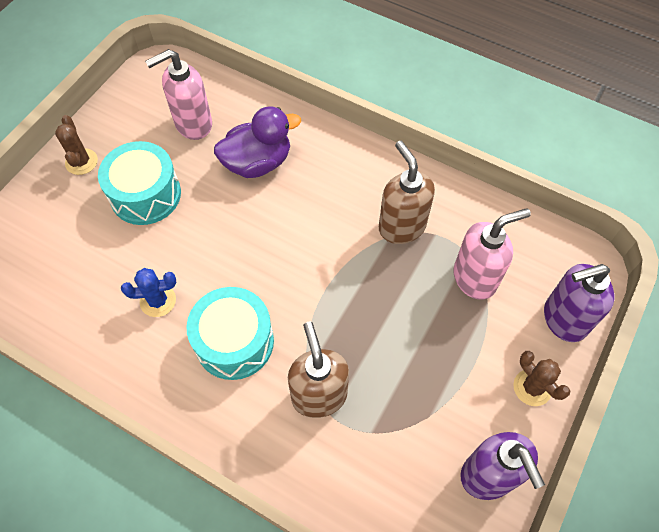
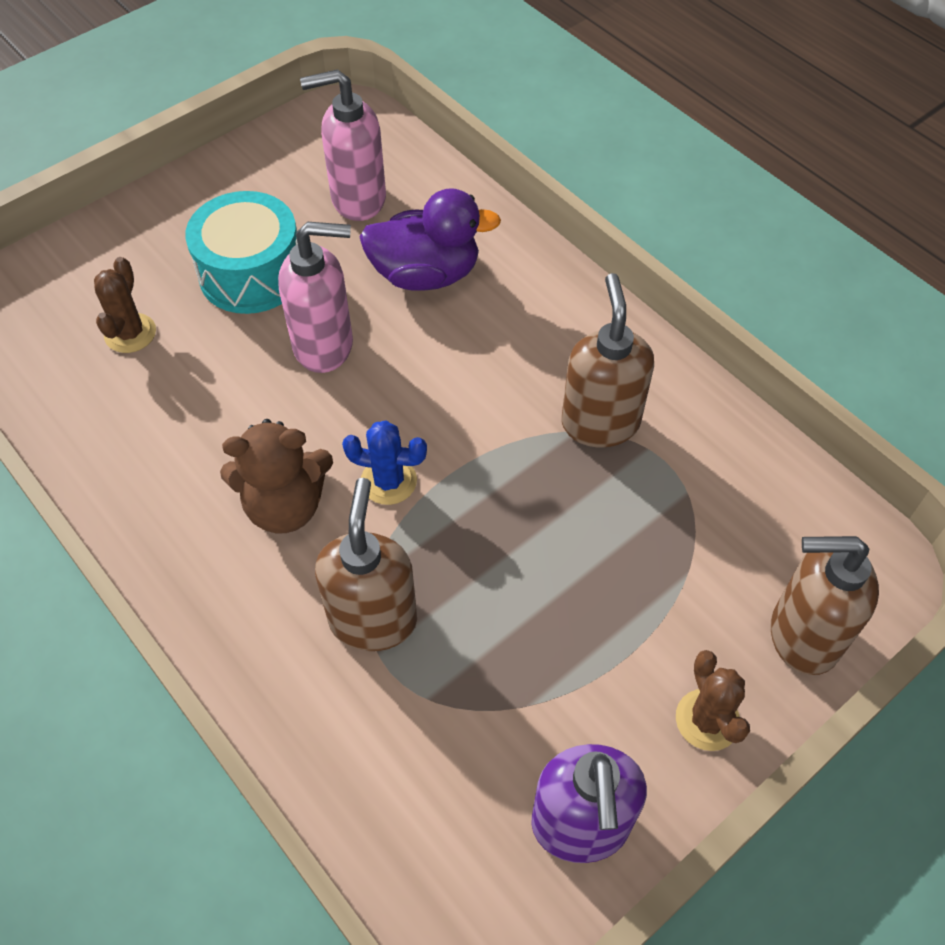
camera: 20 degrees right, 5 degrees down
brown cactus [55,115,98,175] -> brown cactus moved to [94,257,156,353]
blue cactus [121,268,176,317] -> blue cactus moved to [342,420,427,505]
turquoise drum [187,287,274,380] -> brown teddy bear [220,419,333,533]
pink soap dispenser [454,208,531,300] -> pink soap dispenser moved to [278,222,353,373]
purple soap dispenser [544,264,614,342] -> brown soap dispenser [771,536,879,675]

